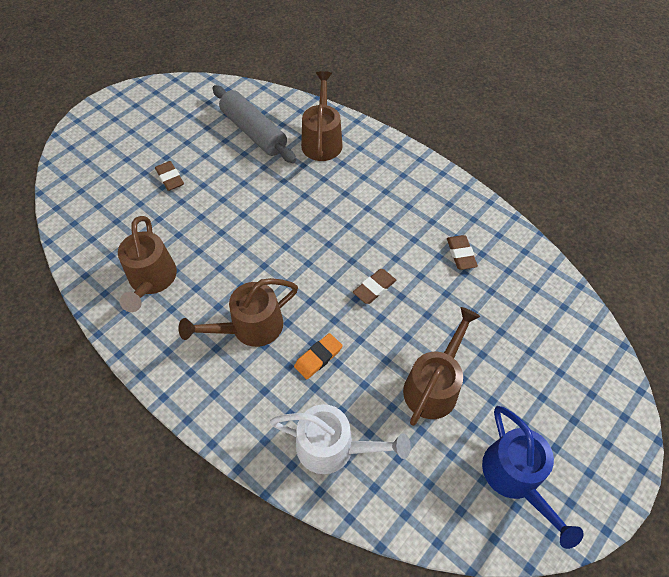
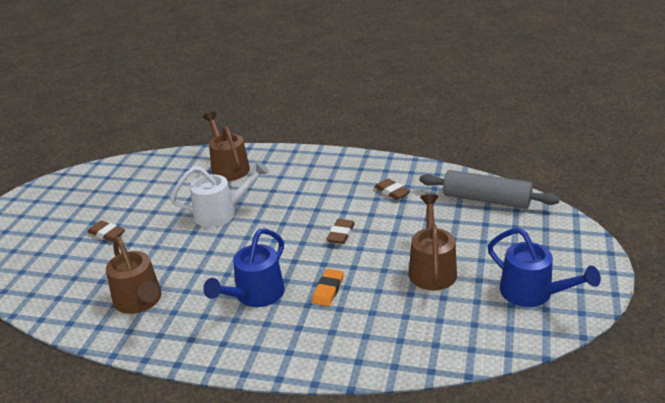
camera: 25 degrees left, 25 degrees down
brown watering can [179,278,298,347] -> blue watering can [203,228,285,307]
grey rolling pin [213,85,296,163] -> grey rolling pin moved to [419,170,560,209]
white watering can [270,404,411,474] -> white watering can moved to [170,161,269,227]

